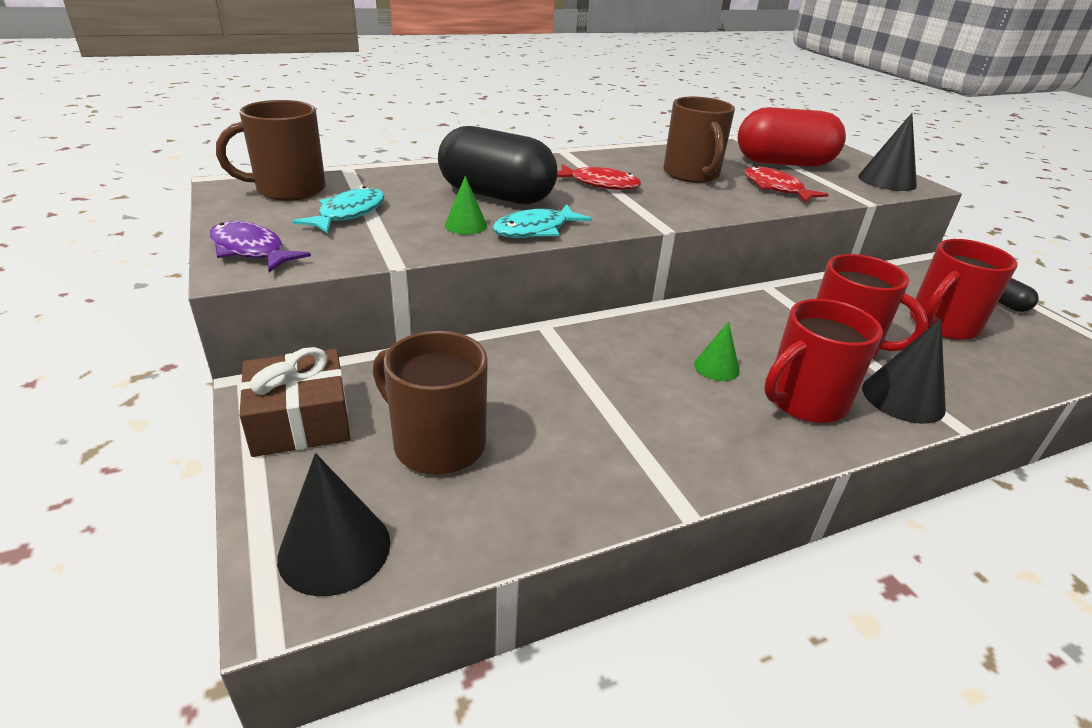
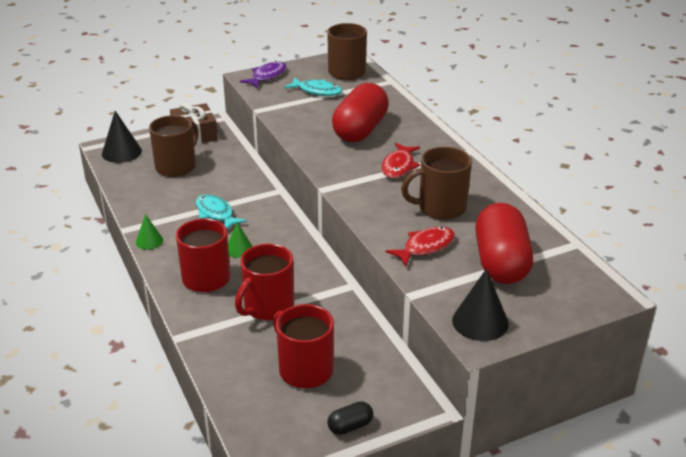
camera: 90 degrees right, 0 degrees up
black capsule [438,126,558,205] -> red capsule [332,83,389,142]
green cone [445,176,487,235] -> green cone moved to [136,214,163,250]
turquoise fish [492,204,592,238] -> turquoise fish moved to [196,194,247,229]
black cone [862,319,946,424] -> none

